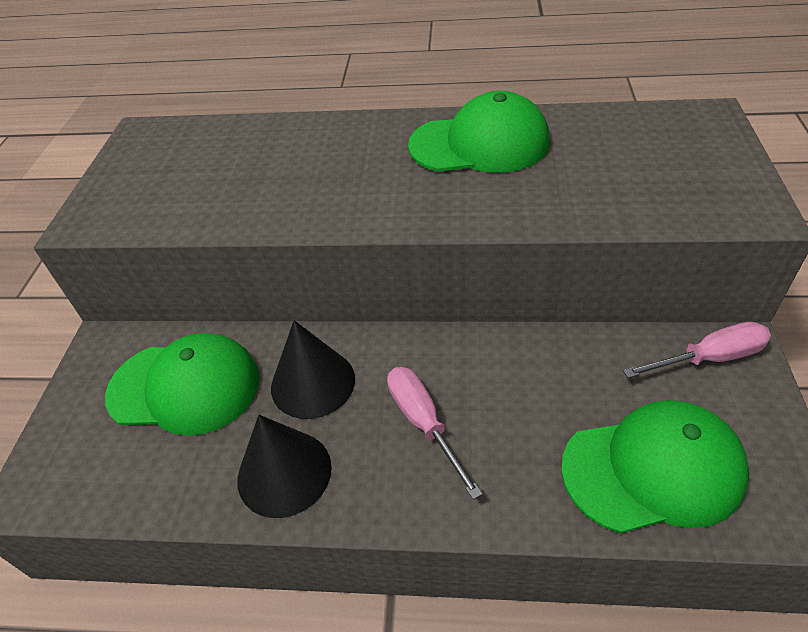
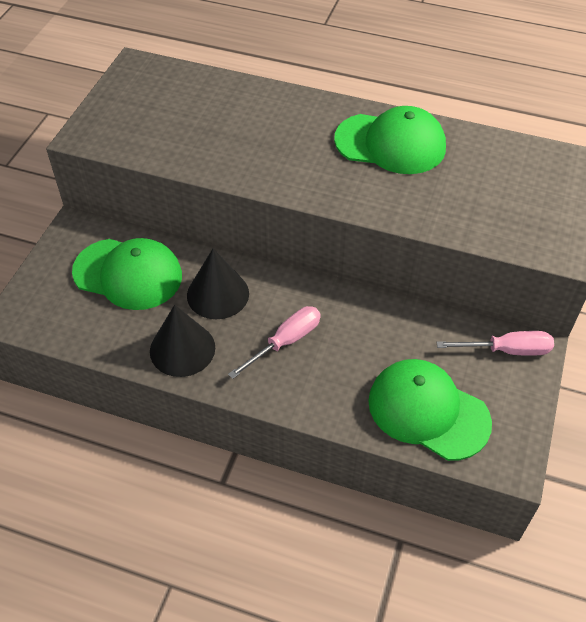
camera: 10 degrees right, 5 degrees up
pink screwdriver [387,367,483,500] -> pink screwdriver turned 60 degrees clockwise [228,306,321,379]
green cap [561,400,749,534] -> green cap turned 150 degrees counterclockwise [368,359,492,461]

